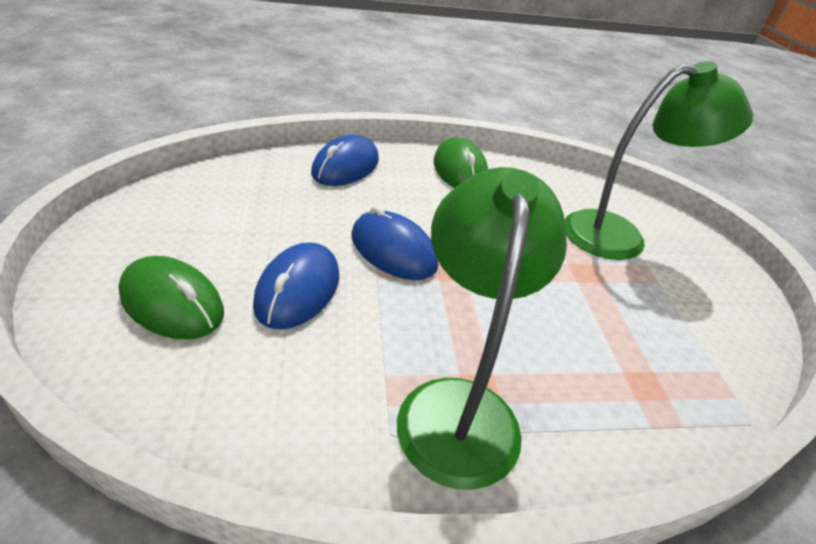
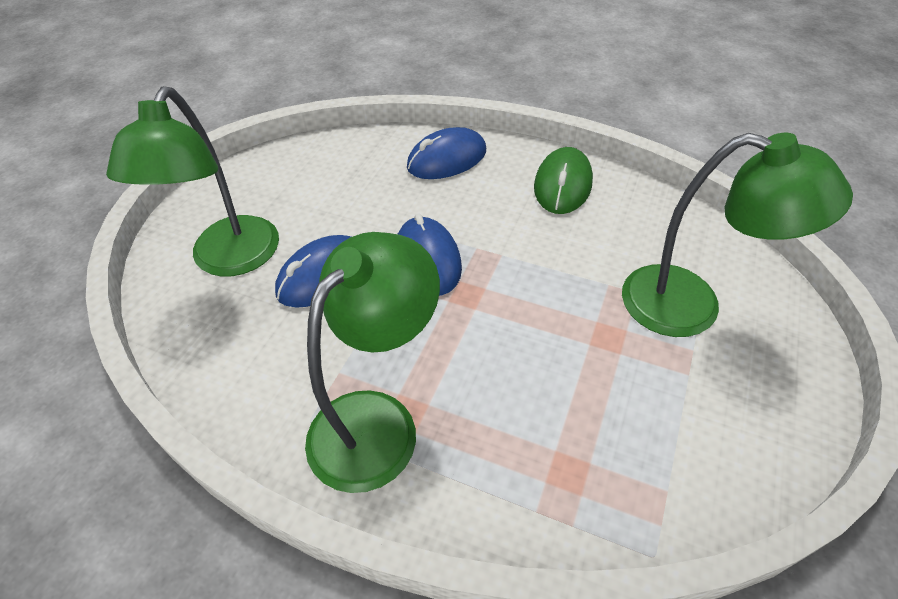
camera: 35 degrees right, 10 degrees up
green mouse [118,256,224,339] -> green lamp [106,86,279,276]

